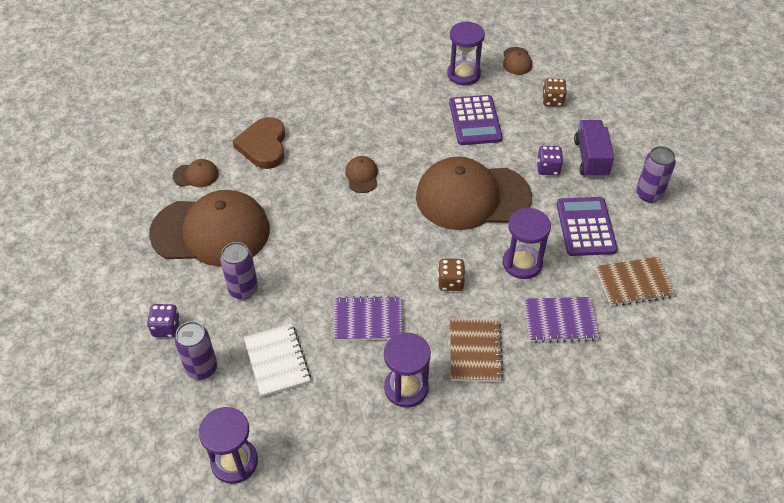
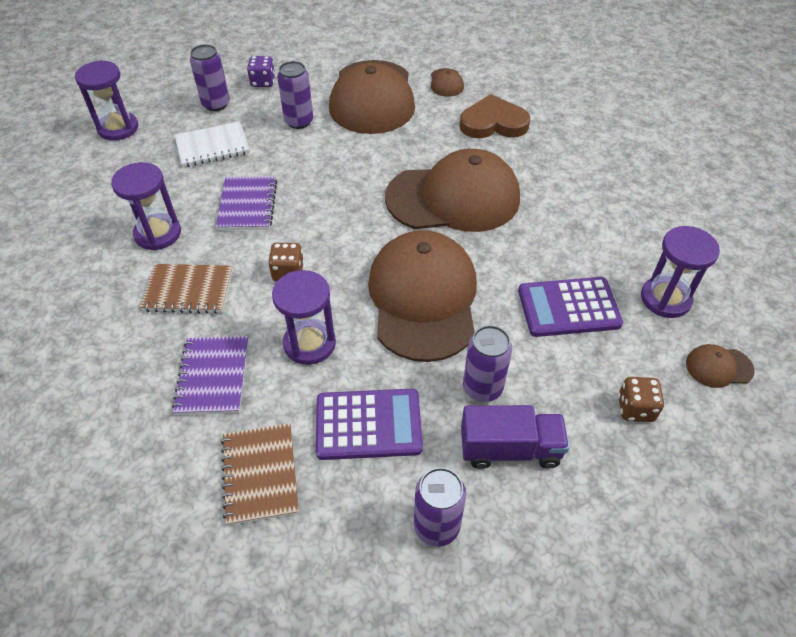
camera: 90 degrees right, 0 degrees up
brown cap [345,156,378,193] -> brown cap [385,149,520,232], size x2.49
purple dice [537,146,563,175] -> purple can [463,325,512,402]

